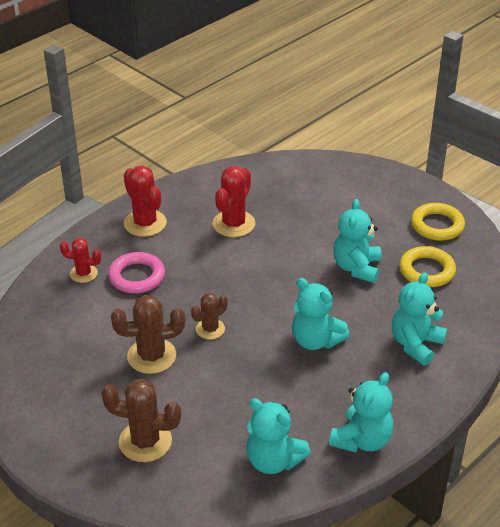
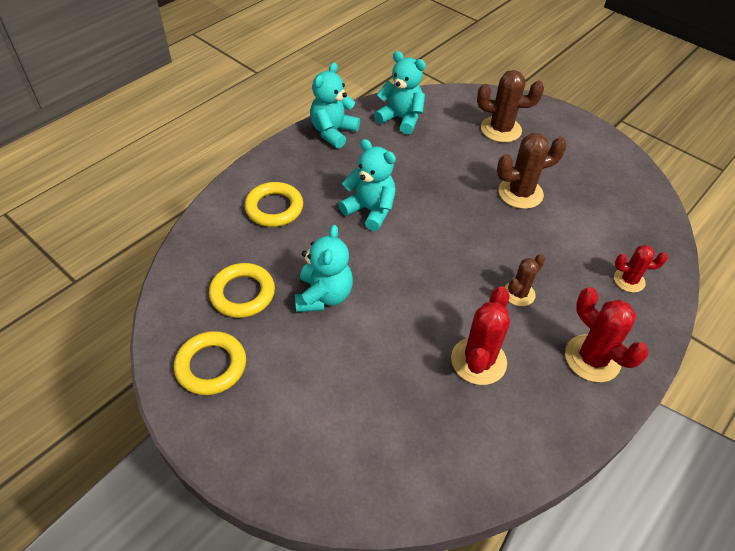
camera: 175 degrees right, 10 degrees up
pink ring [108,252,165,293] -> none
brown cactus [191,293,228,340] -> brown cactus moved to [505,254,545,306]
turquoise teddy bear [392,272,447,366] -> yellow ring [244,182,303,227]

